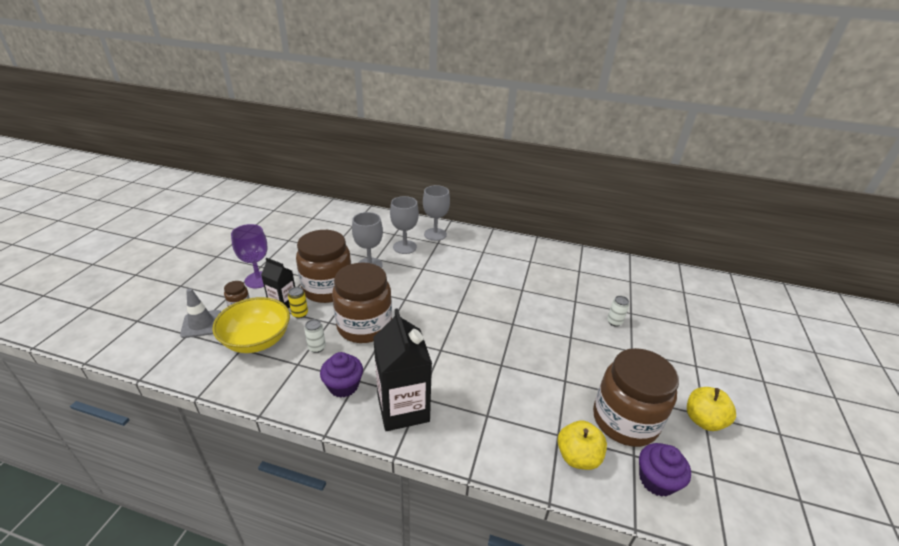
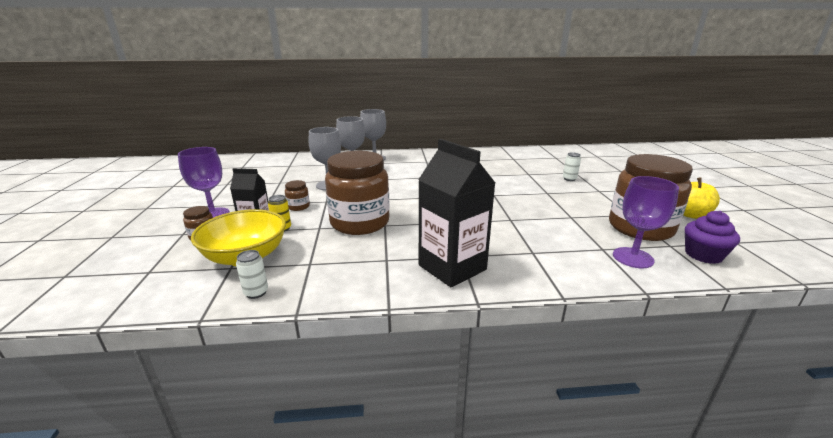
camera: 20 degrees left, 10 degrees down
grey traffic cone [180,288,221,338] -> none
brown jar [296,230,351,303] -> brown jar [285,180,310,211], size x0.40
white can [304,319,326,353] -> white can moved to [236,250,268,299]
purple cupcake [320,352,363,398] -> none
yellow apple [558,420,607,470] -> purple goblet [613,176,679,268]

